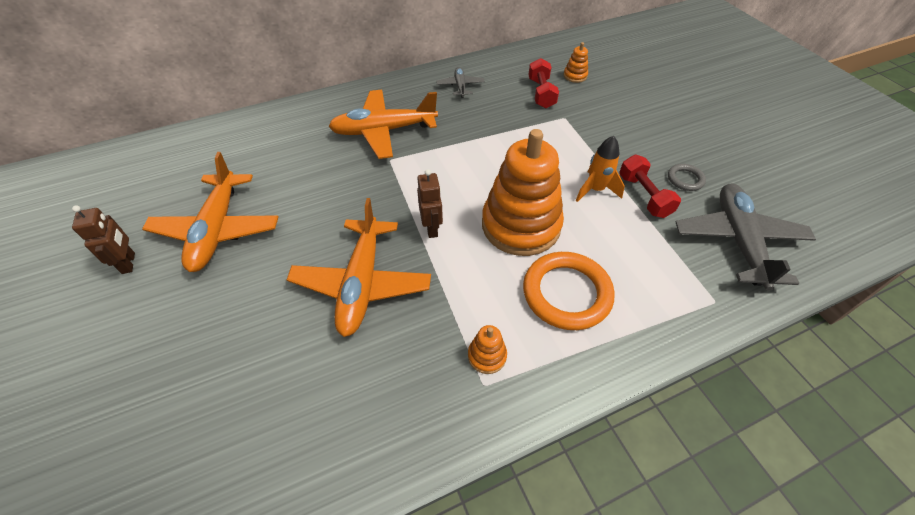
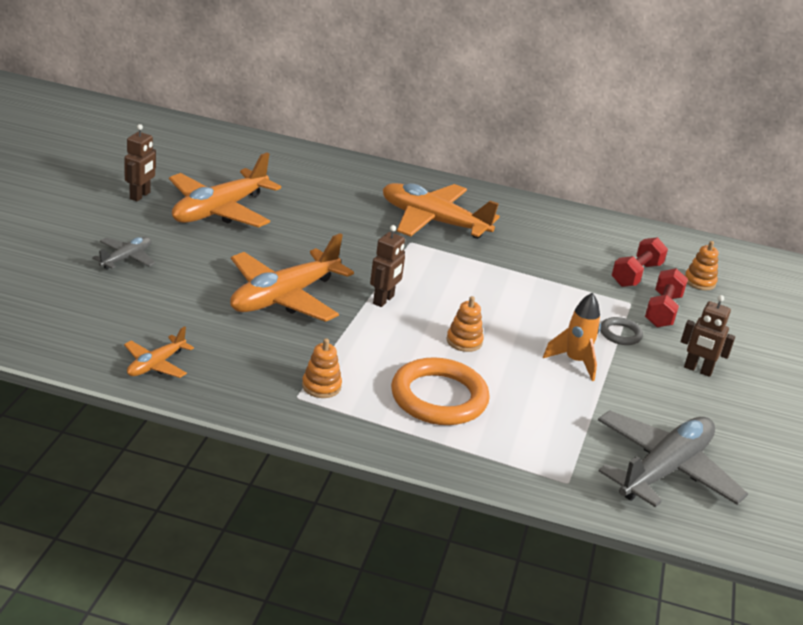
camera: 35 degrees right, 20 degrees down
grey plane [436,67,485,98] -> grey plane moved to [92,237,156,269]
orange stacking toy [482,129,564,256] -> orange stacking toy [446,296,484,352], size x0.40
red dumbbell [619,154,681,218] -> red dumbbell moved to [645,268,688,327]
grey ring [668,164,706,191] -> grey ring moved to [600,317,643,345]
none -> orange plane [124,326,194,378]
none -> brown robot [681,295,735,377]

